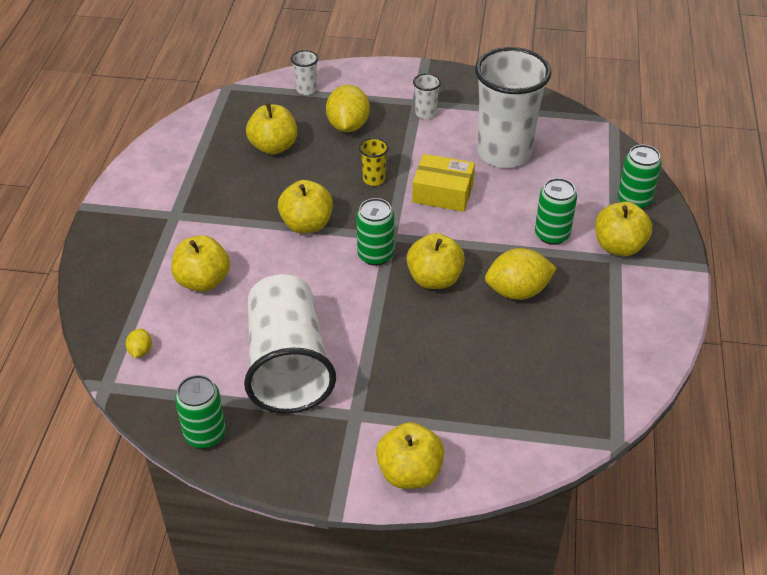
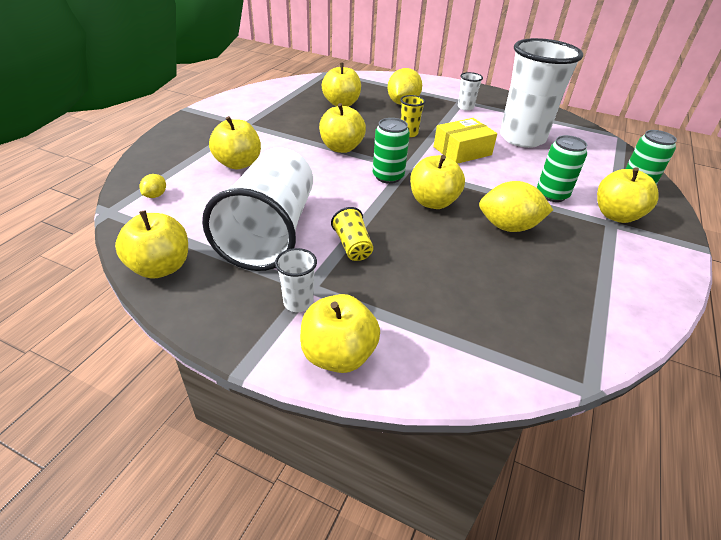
camera: 15 degrees right, 5 degrees down
green can [175,375,226,448] -> yellow apple [115,210,188,279]
white cup [291,50,318,95] -> white cup moved to [275,248,317,312]
yellow box [412,154,475,212] -> yellow box turned 60 degrees counterclockwise [433,118,497,164]
none -> yellow cup [331,207,373,261]

